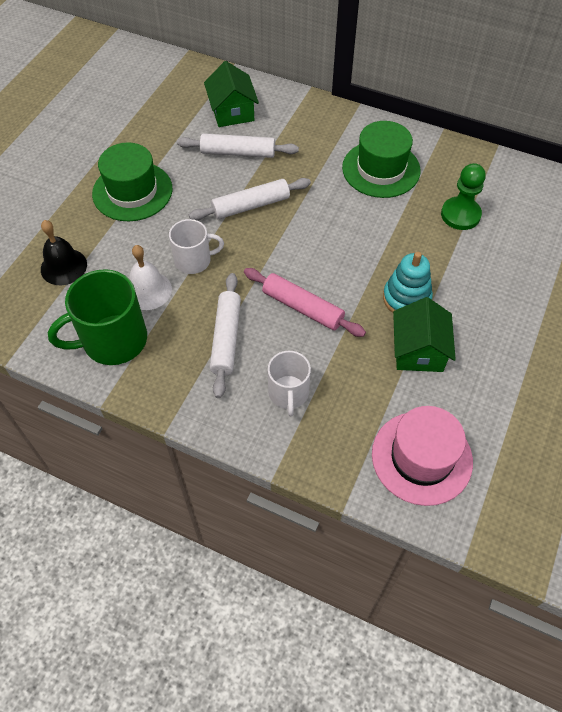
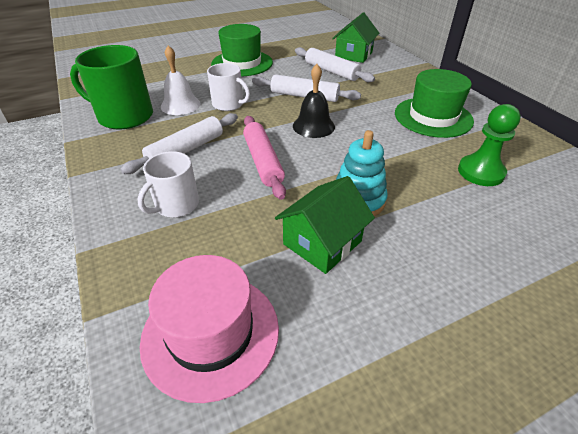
camera: 40 degrees right, 15 degrees down
black bell [41,220,87,285] -> black bell moved to [293,64,335,138]

